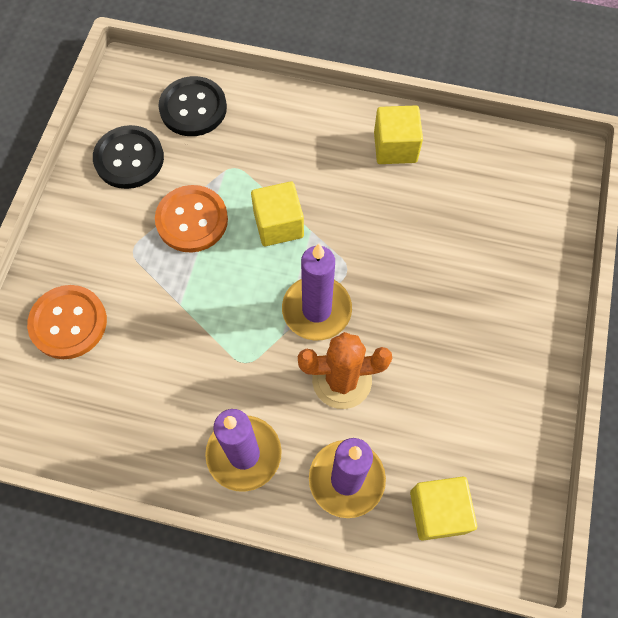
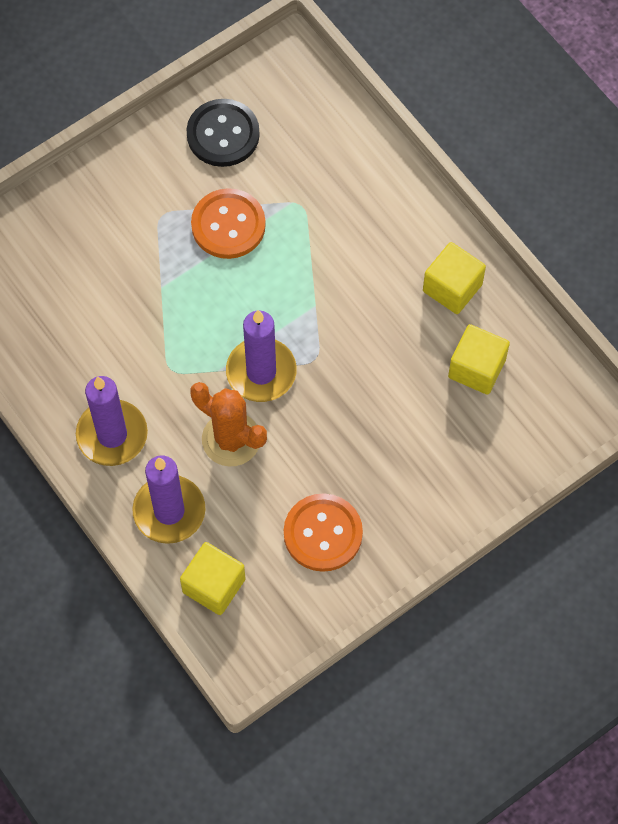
camera: 40 degrees right, 0 degrees up
orange button [27,285,107,359] -> orange button moved to [284,493,363,572]
black button [158,76,227,136] -> none
yellow cube [251,181,304,246] -> yellow cube moved to [448,324,510,395]

